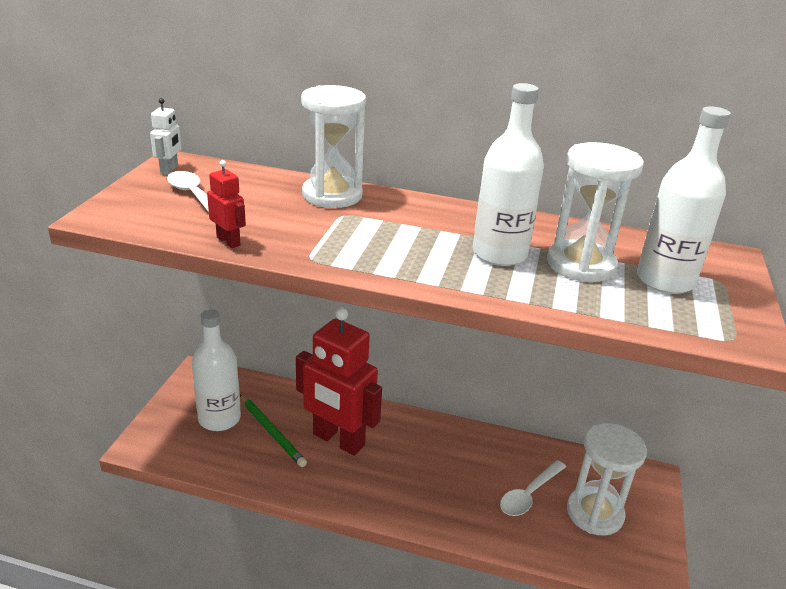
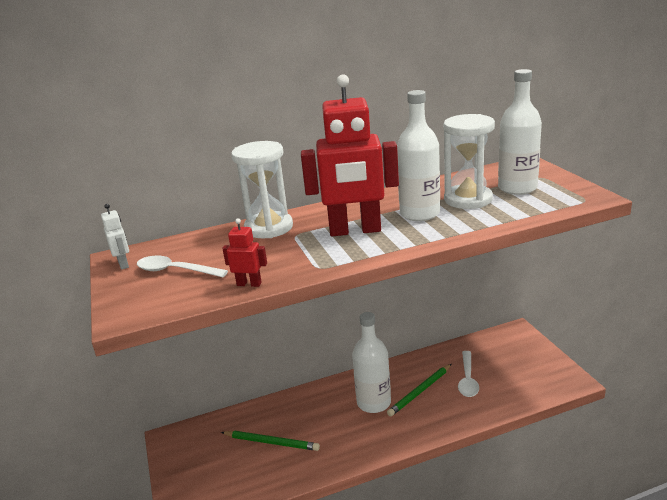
camera: 30 degrees left, 5 degrees down
white bottle [192,309,241,431] -> white bottle moved to [352,312,391,413]
red robot [296,308,382,456] -> red robot moved to [301,75,399,236]
white hourglass [567,423,647,536] -> none
none -> green pencil [387,364,451,417]

